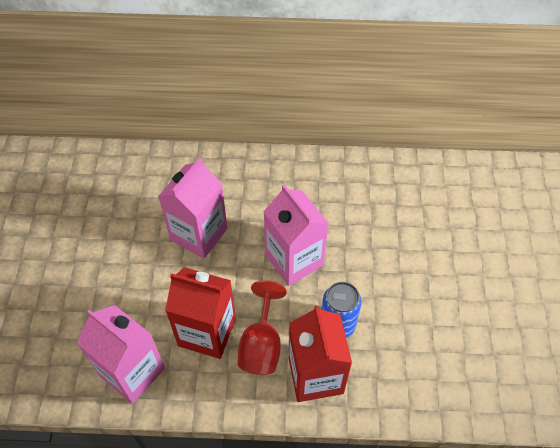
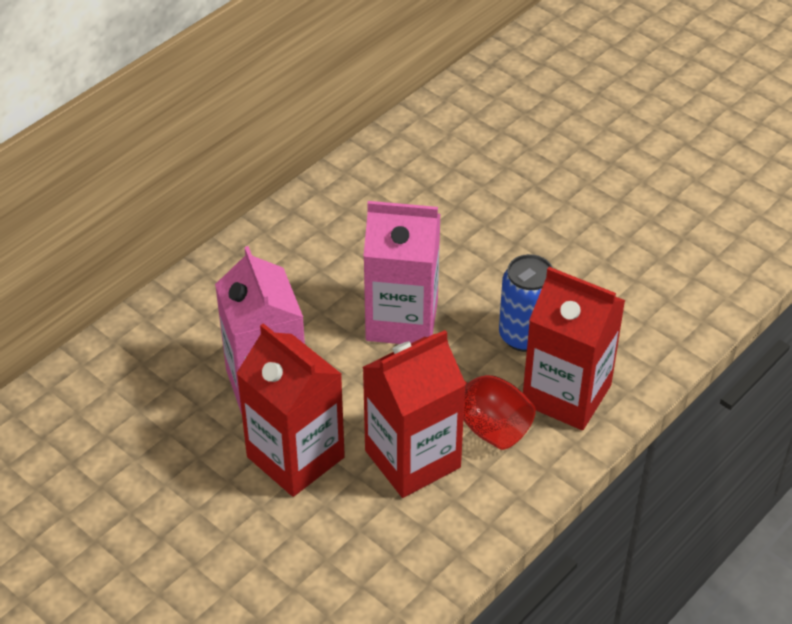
camera: 50 degrees left, 10 degrees down
pink carton [76,305,165,404] -> none
none -> red carton [236,323,345,497]

